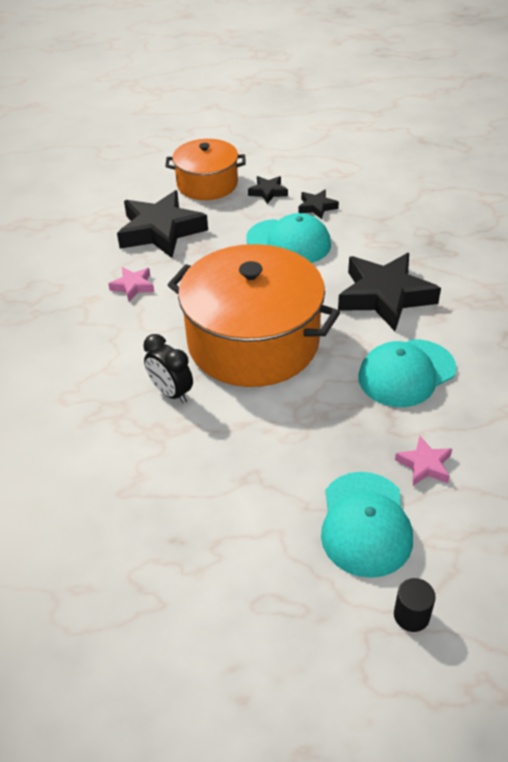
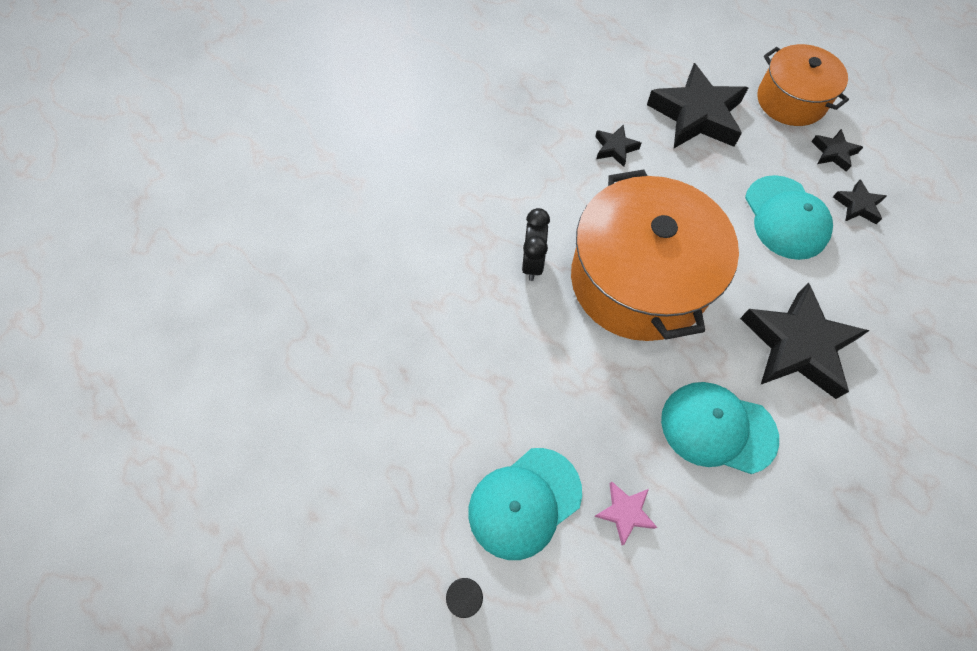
camera: 50 degrees right, 20 degrees up
pink star [108,267,154,302] -> black star [595,125,641,167]

